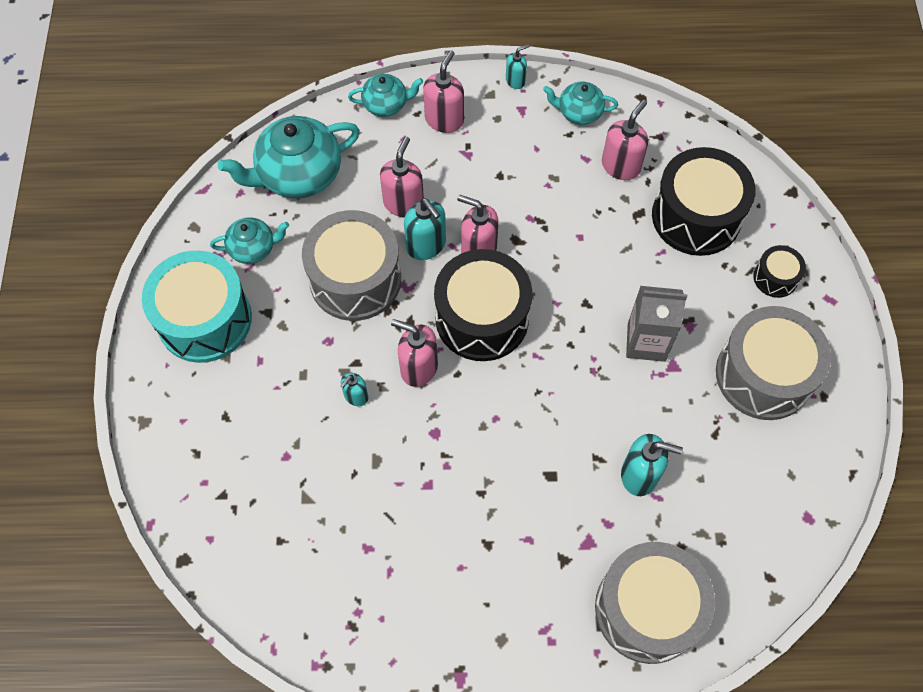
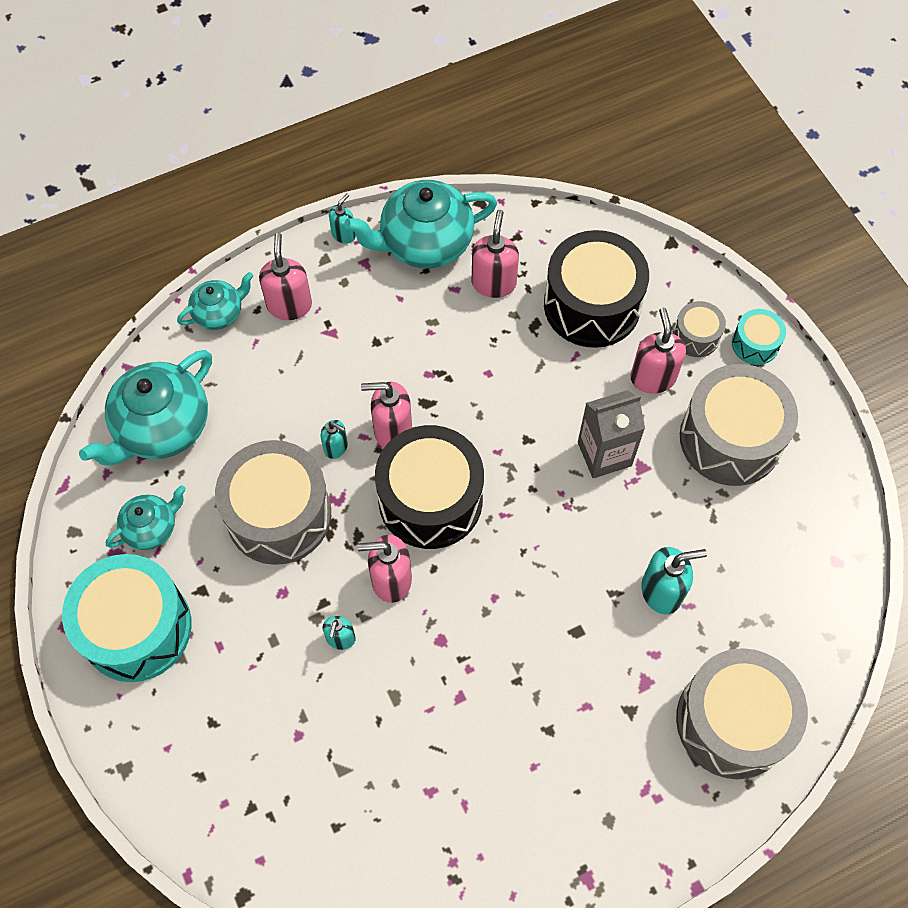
camera: 25 degrees left, 0 degrees up
pink soap dispenser [380,136,424,217] -> pink soap dispenser moved to [630,308,686,394]
turquoise soap dispenser [404,198,446,260] -> turquoise soap dispenser [320,420,348,459], size x0.59
turquoise teapot [543,82,618,125] -> turquoise teapot [344,180,497,269], size x1.83
black drum [753,245,806,298] -> grey drum [673,301,726,357]
none -> turquoise drum [732,309,786,365]

